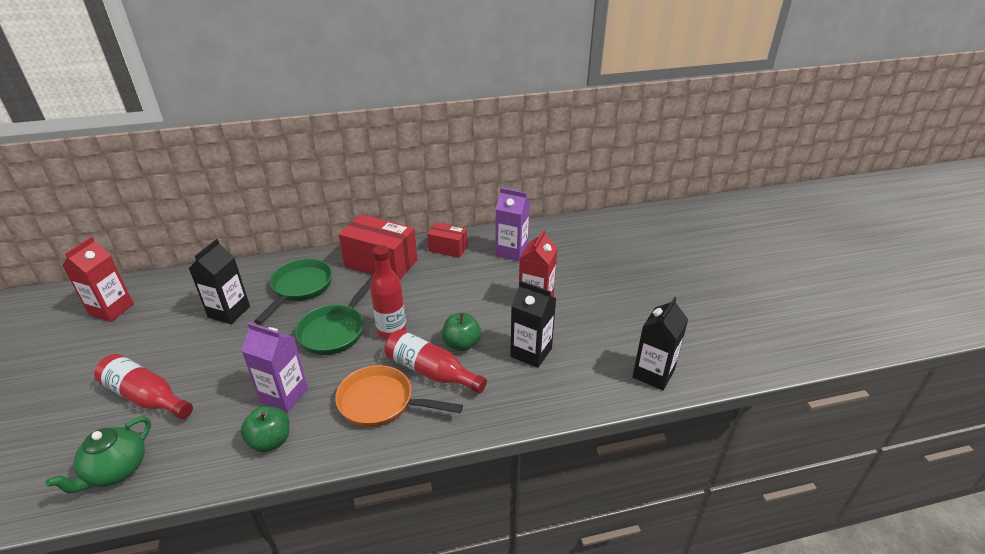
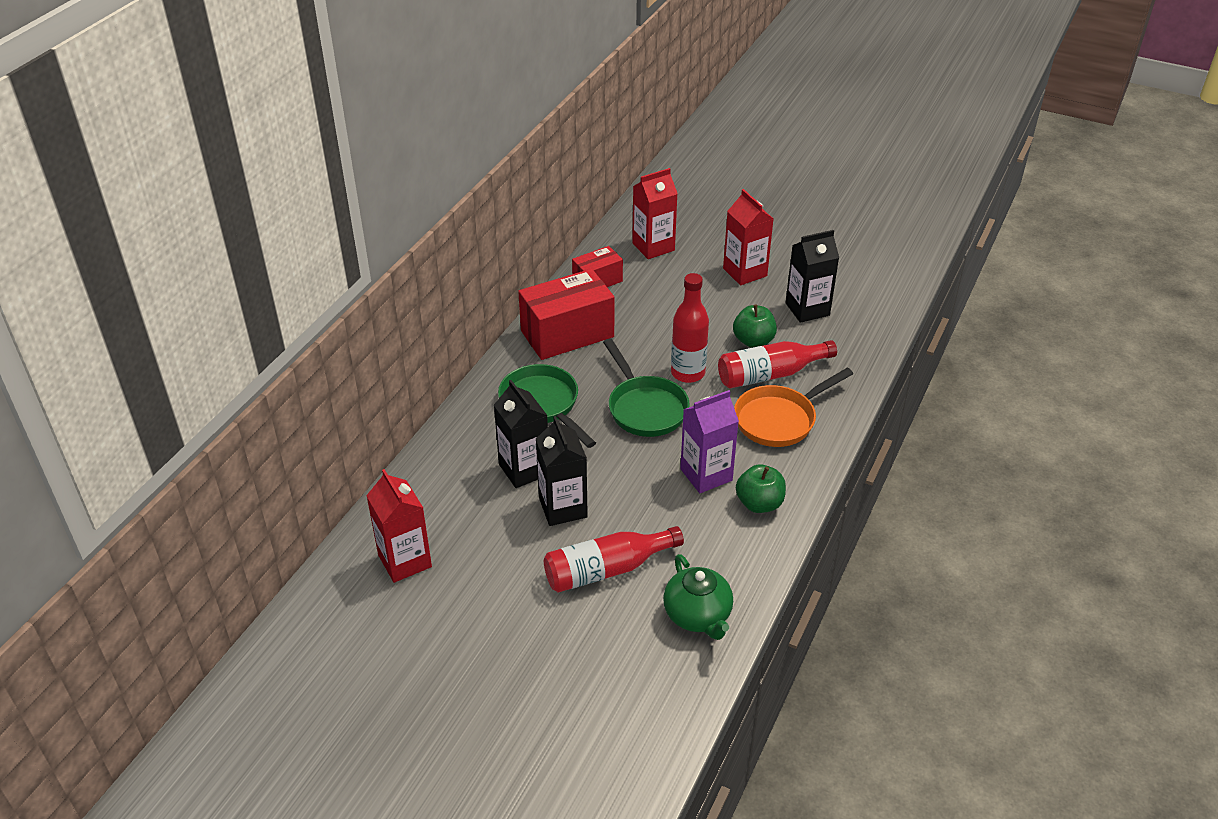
camera: 50 degrees left, 5 degrees up
purple carton [495,188,530,262] -> red carton [632,168,678,259]
black carton [633,297,688,390] -> black carton moved to [536,416,588,526]

